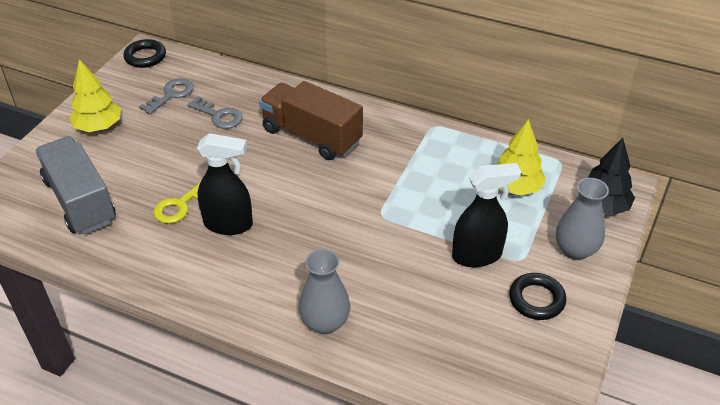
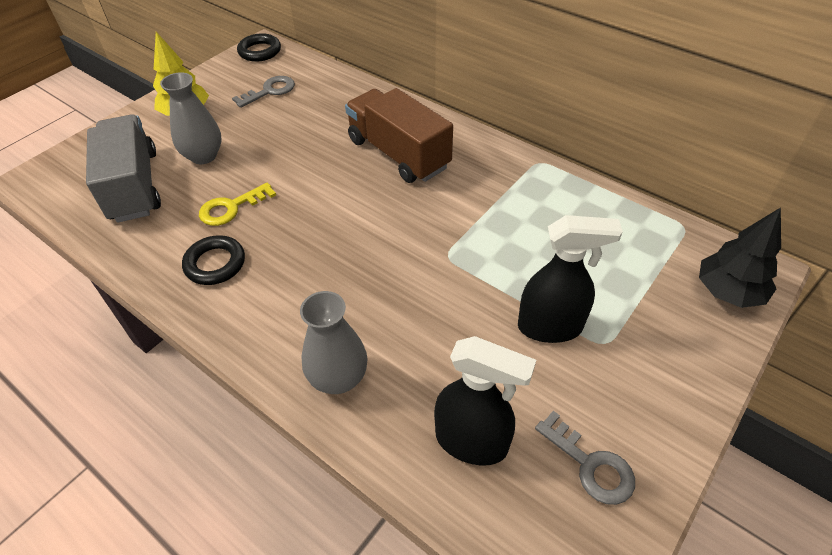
camera: 15 degrees right, 5 degrees up
grey key [187,96,243,129] -> grey key moved to [535,411,635,505]
black spray bottle [197,133,253,235] -> black spray bottle moved to [434,336,536,465]
yellow tree [495,119,546,196] -> none
black ring [509,273,566,320] -> black ring moved to [182,235,245,285]
grey vase [556,178,609,260] -> grey vase moved to [160,72,221,164]

